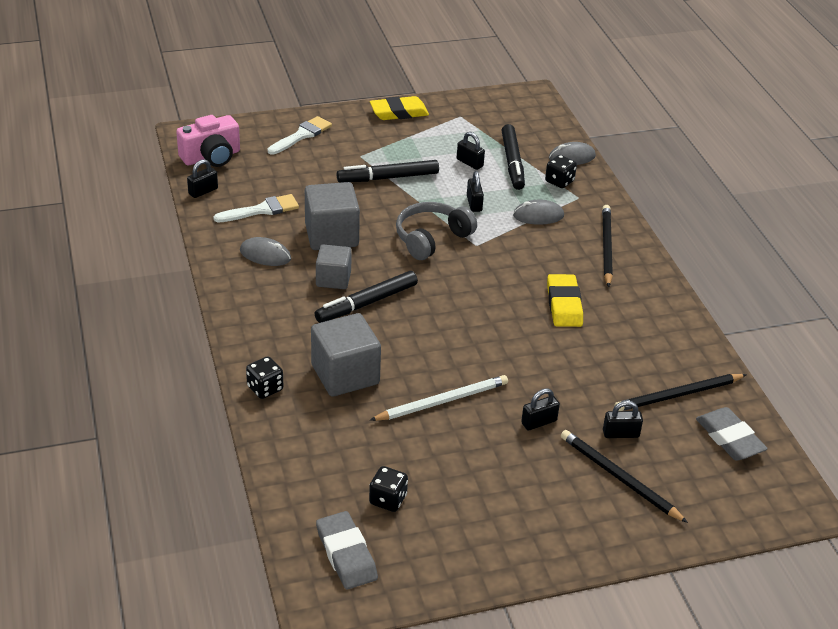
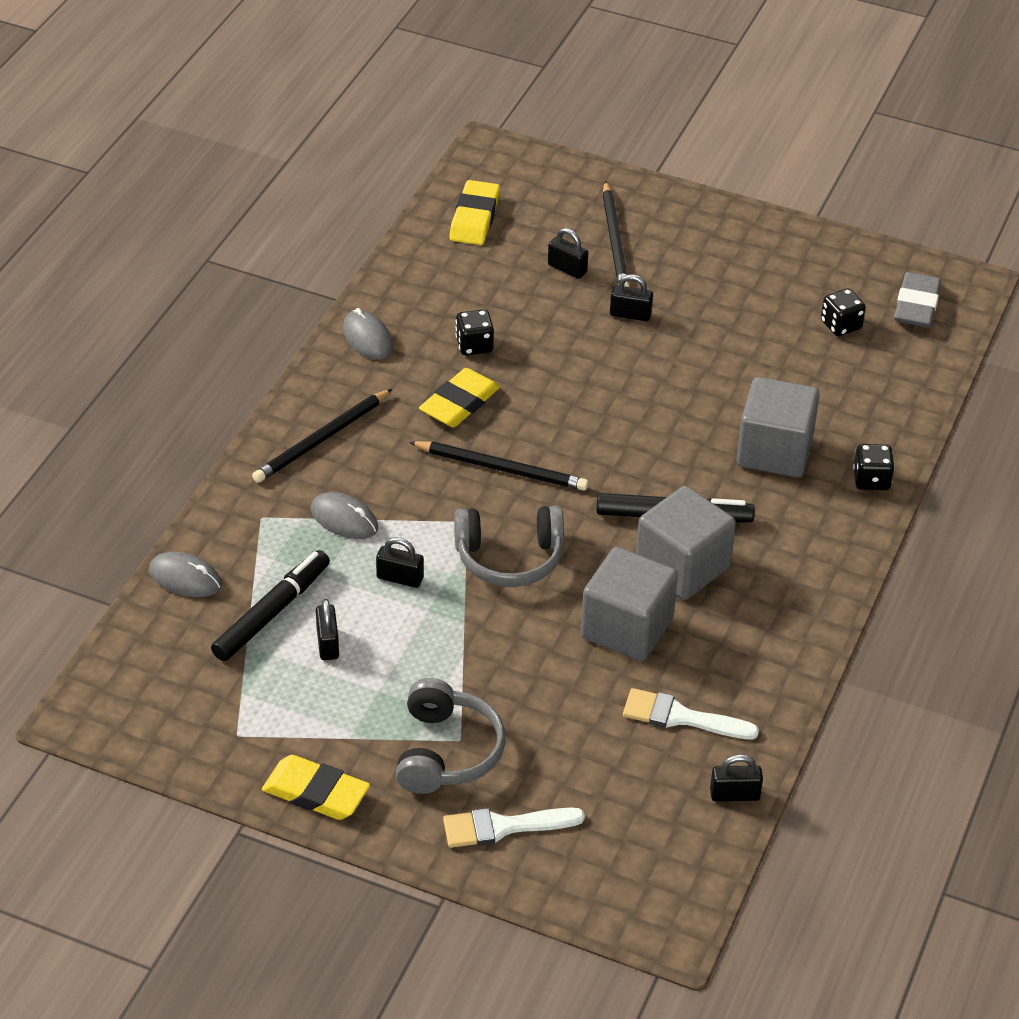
camera: 140 degrees left, 5 degrees up
pink camera [176,115,240,167] -> none
grey mouse [240,237,291,266] -> grey mouse moved to [343,308,393,360]
grey cube [316,245,352,289] -> grey cube [636,486,736,599], size x1.59
black marker [337,160,439,182] -> none
white pencil [370,375,508,421] -> none
black padlock [467,171,484,212] -> black padlock turned 75 degrees clockwise [376,537,424,588]
black dice [545,155,577,188] -> black dice moved to [456,310,494,355]
black pencil [614,374,747,411] -> black pencil moved to [409,441,588,491]
grey eraser [696,407,768,460] -> yellow eraser [449,180,500,245]
none -> grey headphones [396,678,506,794]

